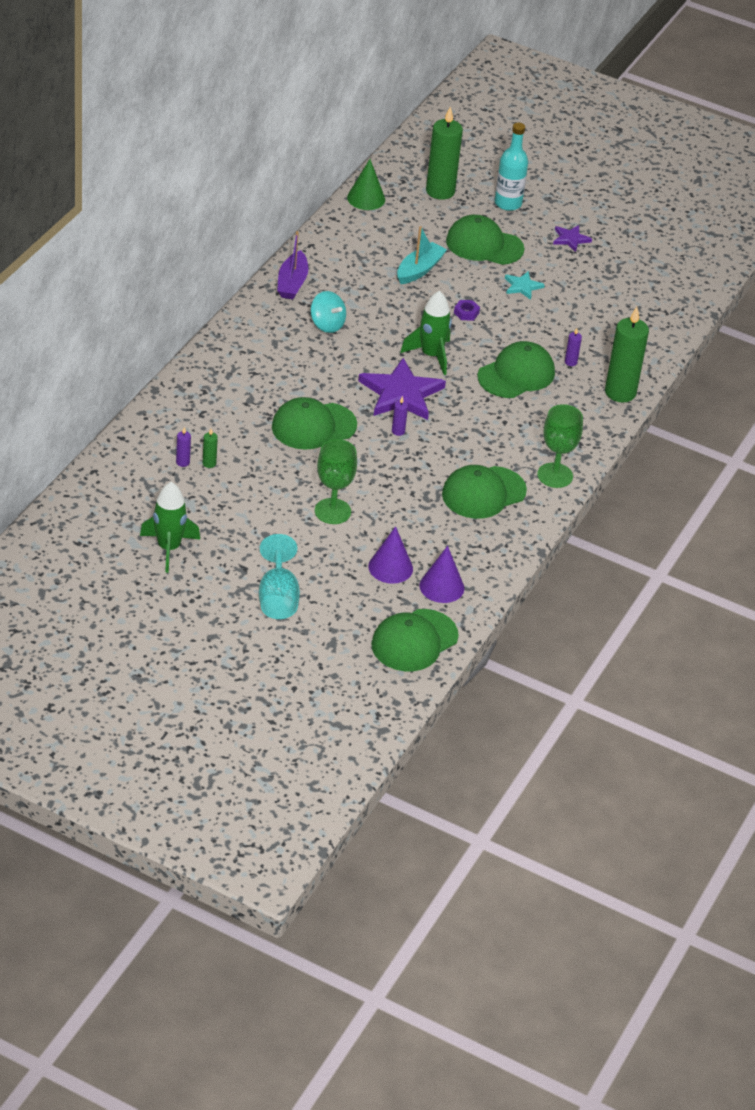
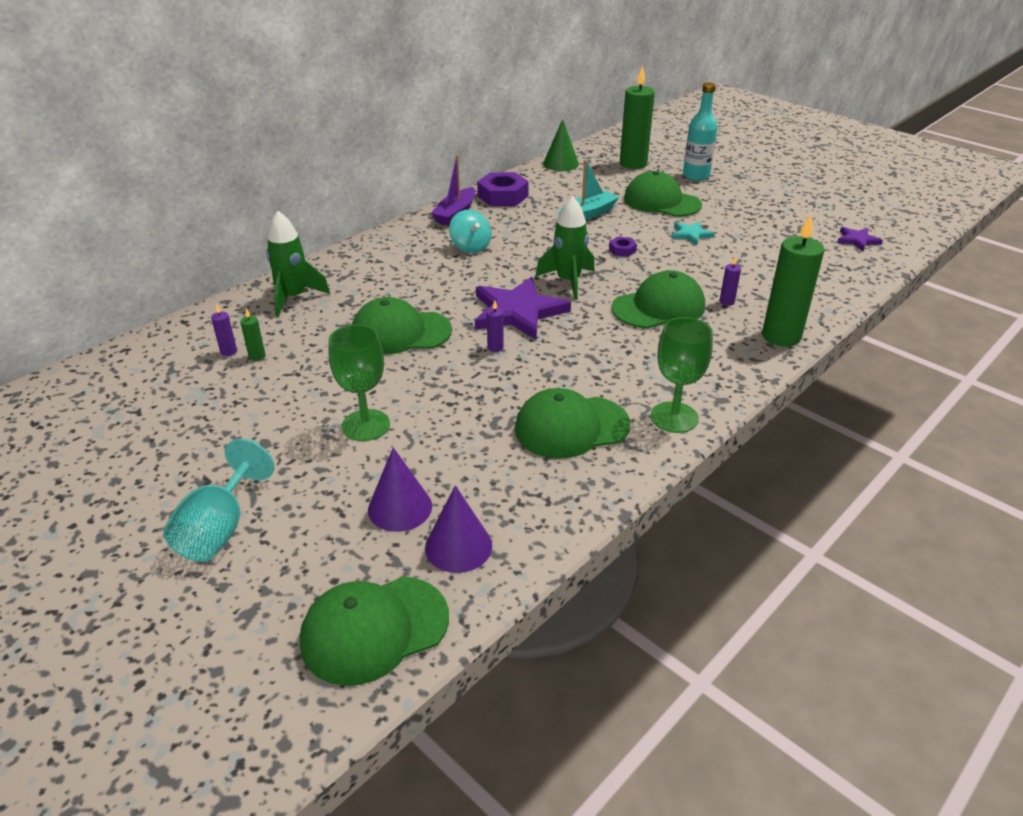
camera: 20 degrees right, 5 degrees down
green rocket [140,482,200,573] -> green rocket moved to [266,211,330,317]
purple star [553,225,592,252] -> purple star moved to [837,227,883,251]
none -> purple nut [477,172,529,206]

